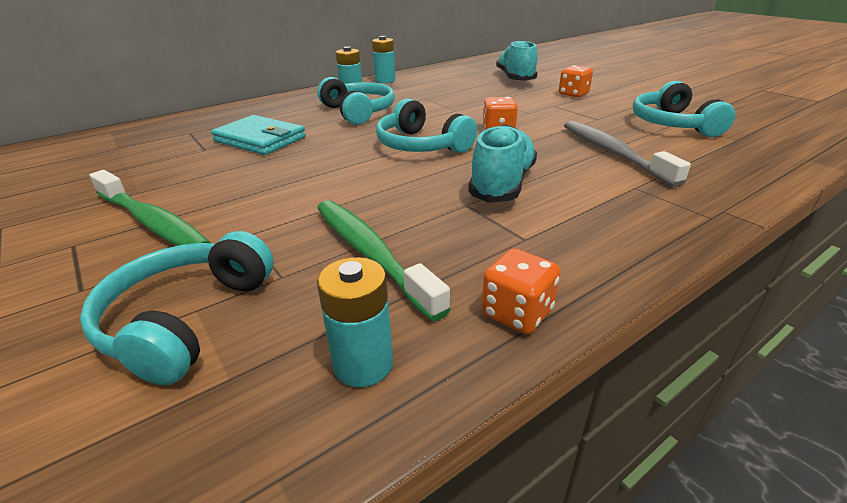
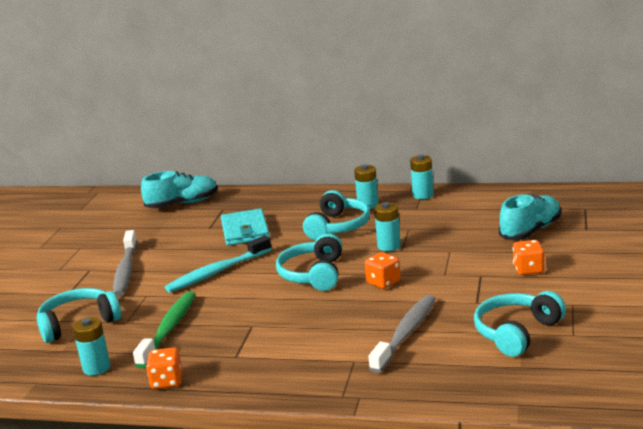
camera: 50 degrees right, 10 degrees down
green toothbrush [89,170,211,246] -> grey toothbrush [113,230,137,297]
turquoise shoe [468,124,537,203] -> turquoise shoe moved to [141,171,218,208]
none -> turquoise toothbrush [165,235,272,293]
none -> turquoise battery [374,202,401,251]

